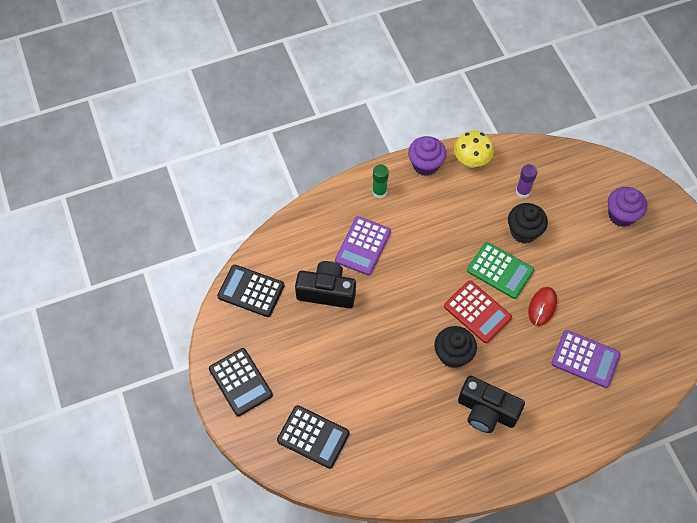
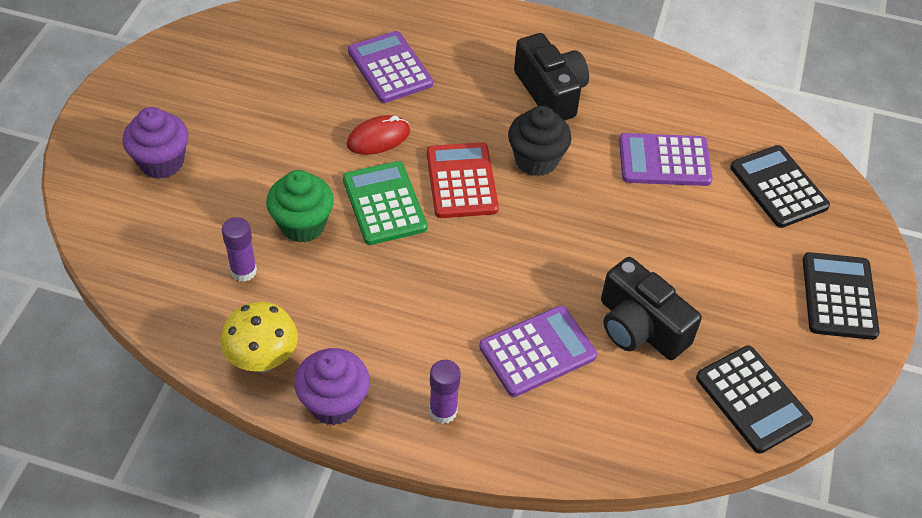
camera: 145 degrees left, 10 degrees down
green glue stick [372,165,389,198] -> purple glue stick [429,360,461,424]
black cupcake [508,203,548,244] -> green cupcake [266,170,334,243]
none -> purple calculator [619,133,712,186]

